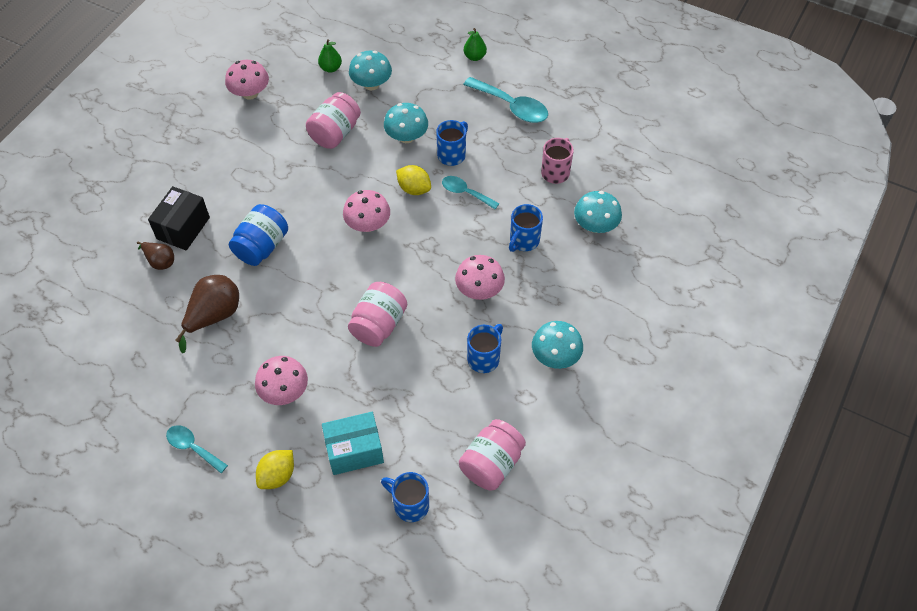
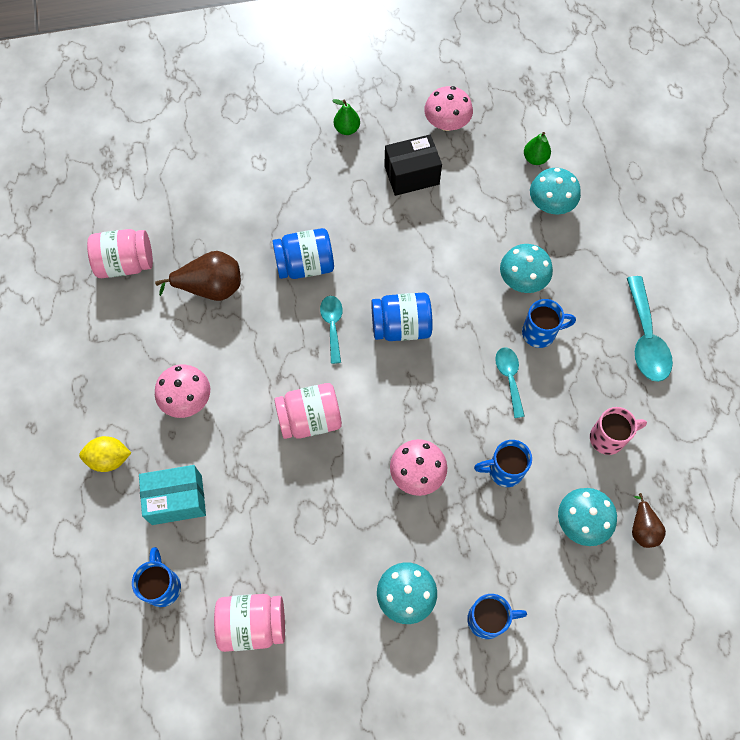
camera: 50 degrees right, 10 degrees up
brown pear [137,242,174,270] -> brown pear moved to [632,493,666,548]
black box [148,186,210,251] -> black box moved to [384,135,442,196]
turquoise spoon [166,425,228,473] -> turquoise spoon moved to [320,296,343,364]
pink jar [306,92,361,149] -> pink jar moved to [87,229,153,278]
turquoise box [322,412,384,475] -> turquoise box turned 45 degrees counterclockwise [139,465,206,525]
pink mushroom [343,190,390,232] -> blue jar [371,292,433,341]
yellow lemon [396,165,431,195] -> none
green pear [464,28,487,61] -> green pear moved to [332,99,360,135]
blue mug [467,324,503,373] -> blue mug moved to [467,594,527,639]

